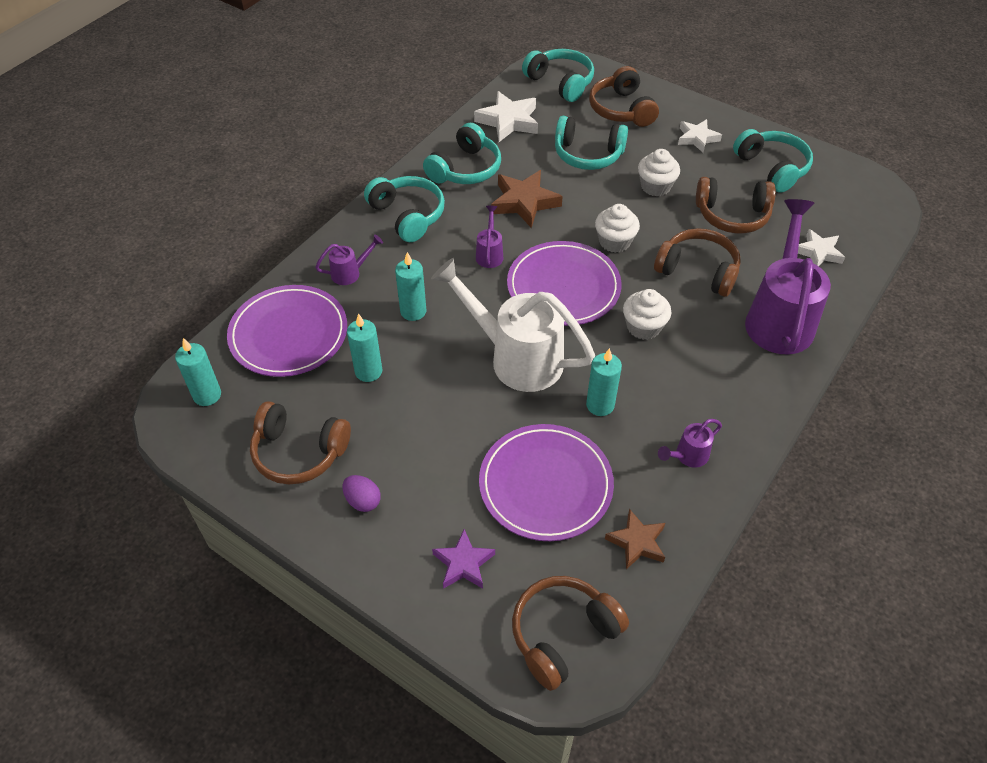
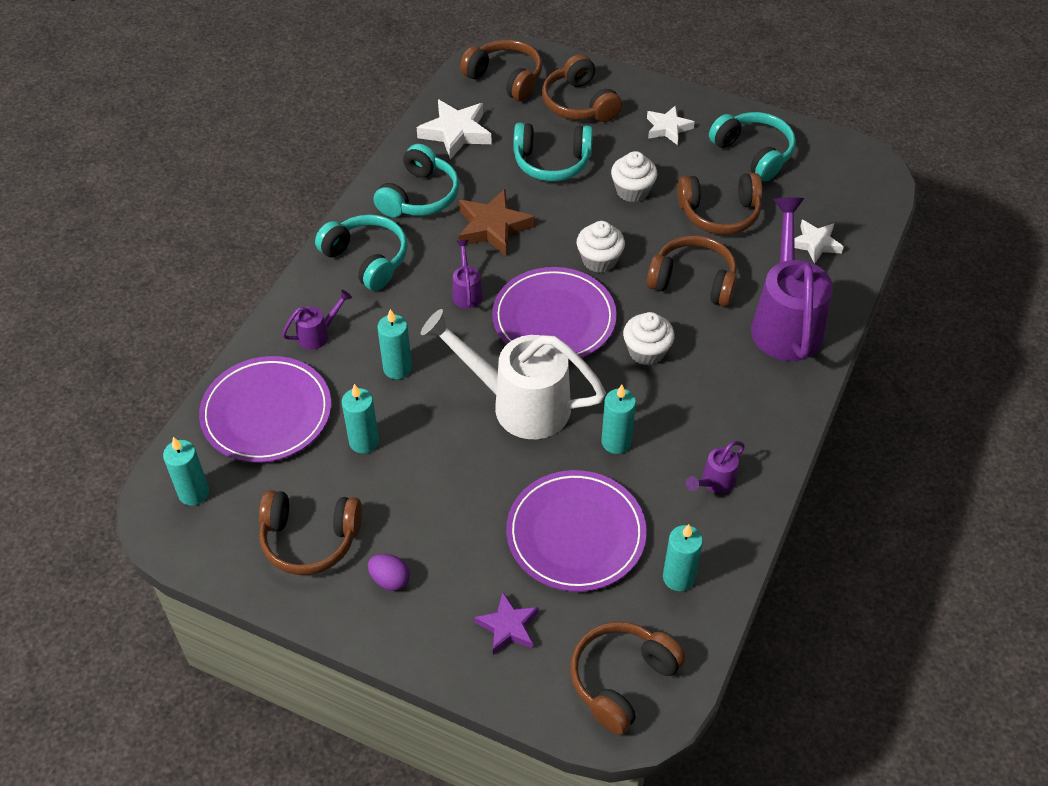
camera: 10 degrees left, 0 degrees up
turquoise headphones [522,49,594,102] -> brown headphones [460,39,542,102]
brown star [605,509,665,569] -> turquoise candle [663,524,703,591]

